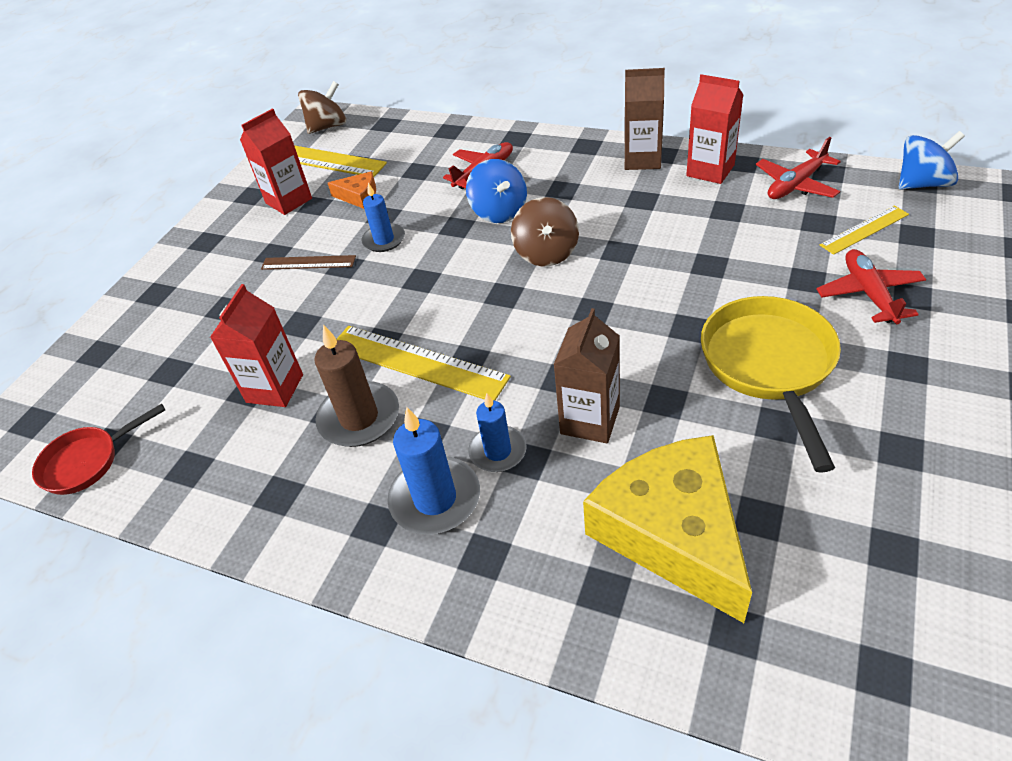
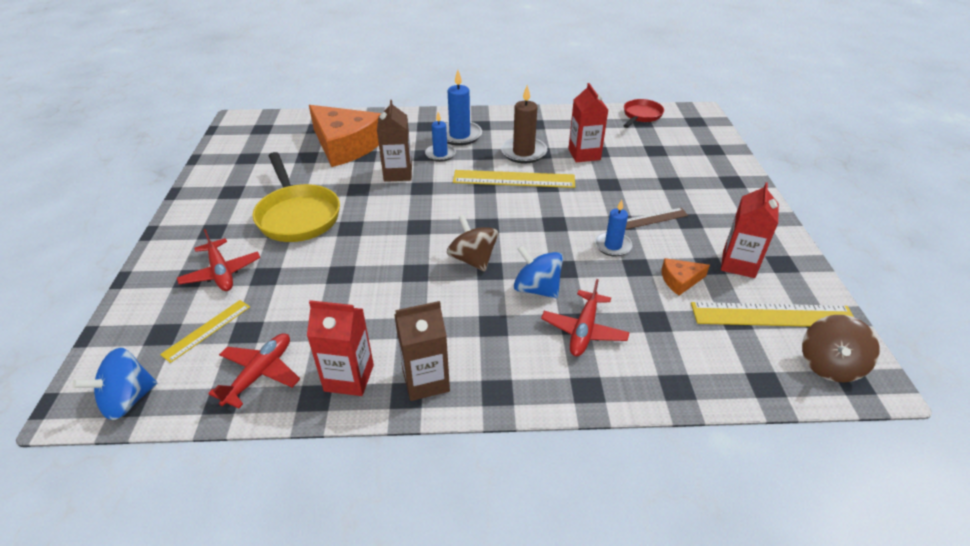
camera: 150 degrees right, 5 degrees down
yellow cheese [583,435,752,623] -> orange cheese [309,105,381,167]

